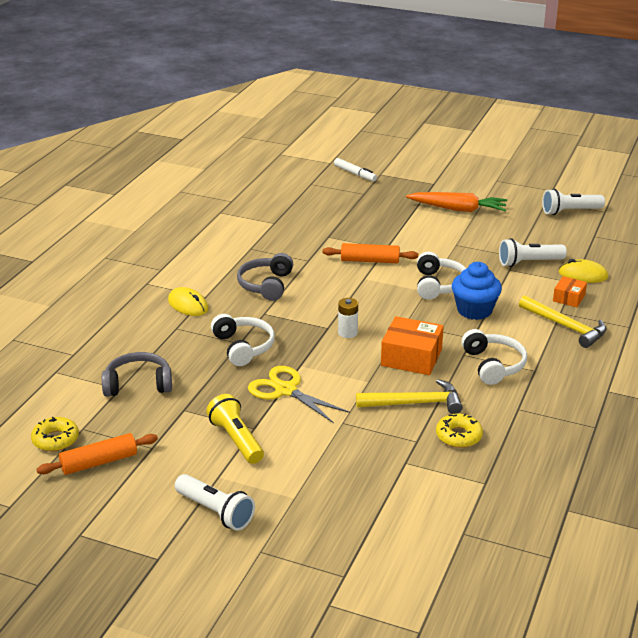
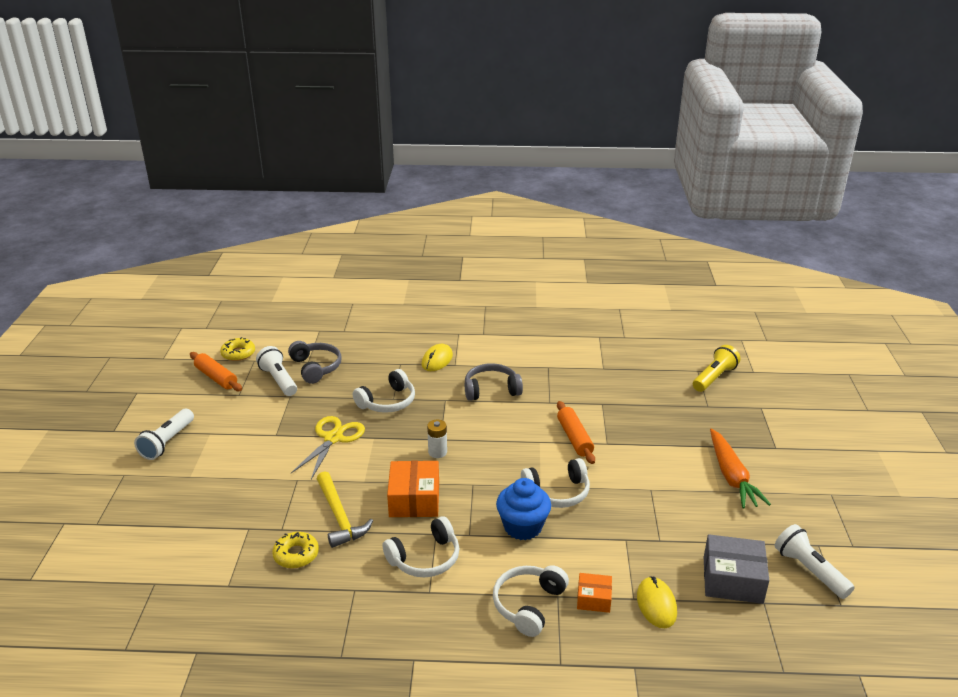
camera: 70 degrees right, 0 degrees up
yellow flashlight [206,394,264,464] -> yellow flashlight moved to [693,345,740,392]
white marker [334,158,377,182] -> none
white flashlight [499,238,567,267] -> white flashlight moved to [256,346,297,396]
yellow hammer [519,295,606,348] -> white headphones [493,565,569,637]
none -> grey box [704,534,769,604]

